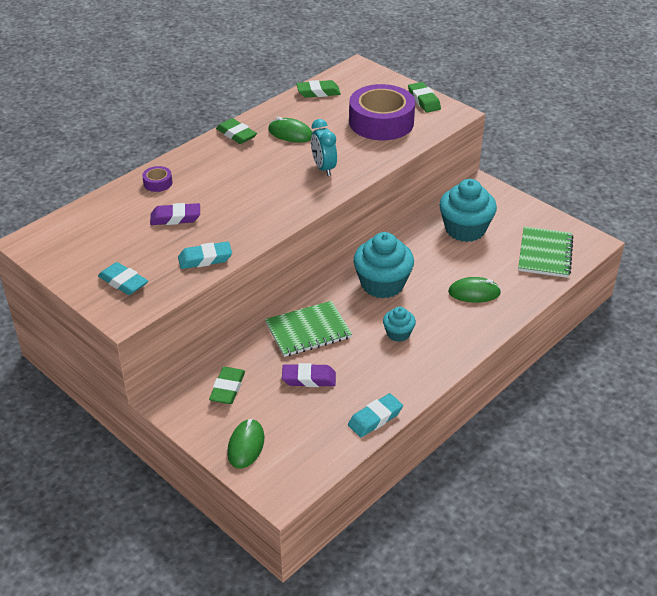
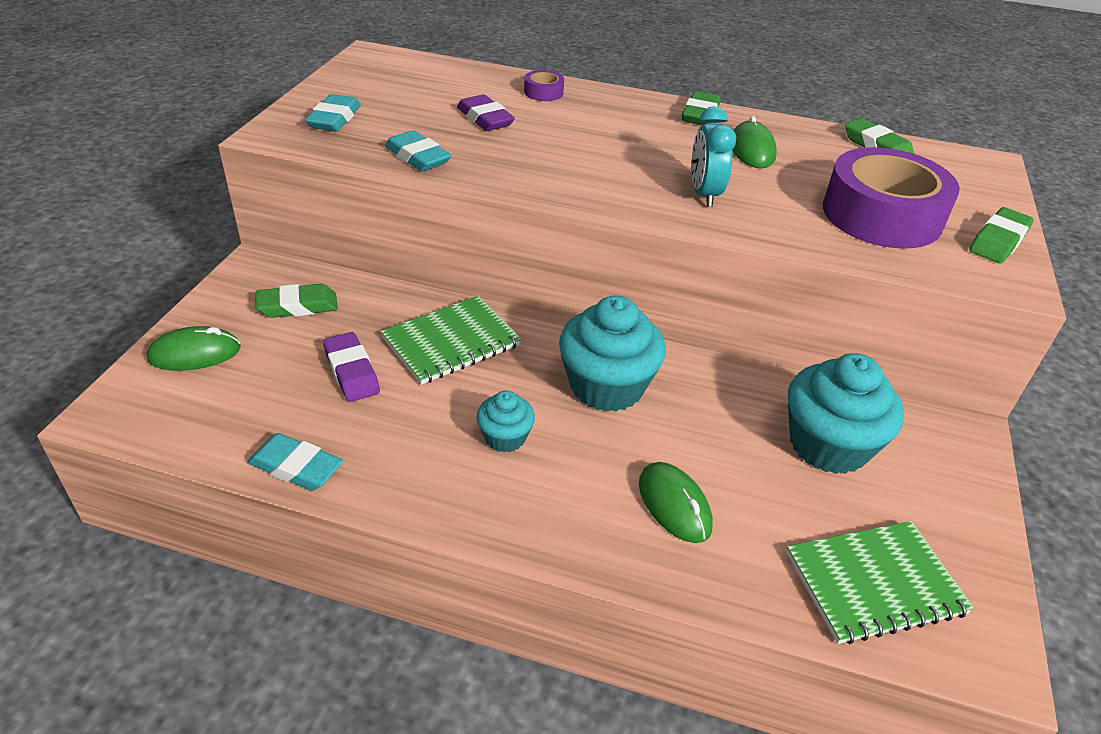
camera: 60 degrees right, 0 degrees up
green notebook [265,301,352,357] -> green notebook turned 75 degrees counterclockwise [381,296,522,385]
turquoise clock [311,119,337,176] -> turquoise clock turned 45 degrees counterclockwise [691,106,736,207]

